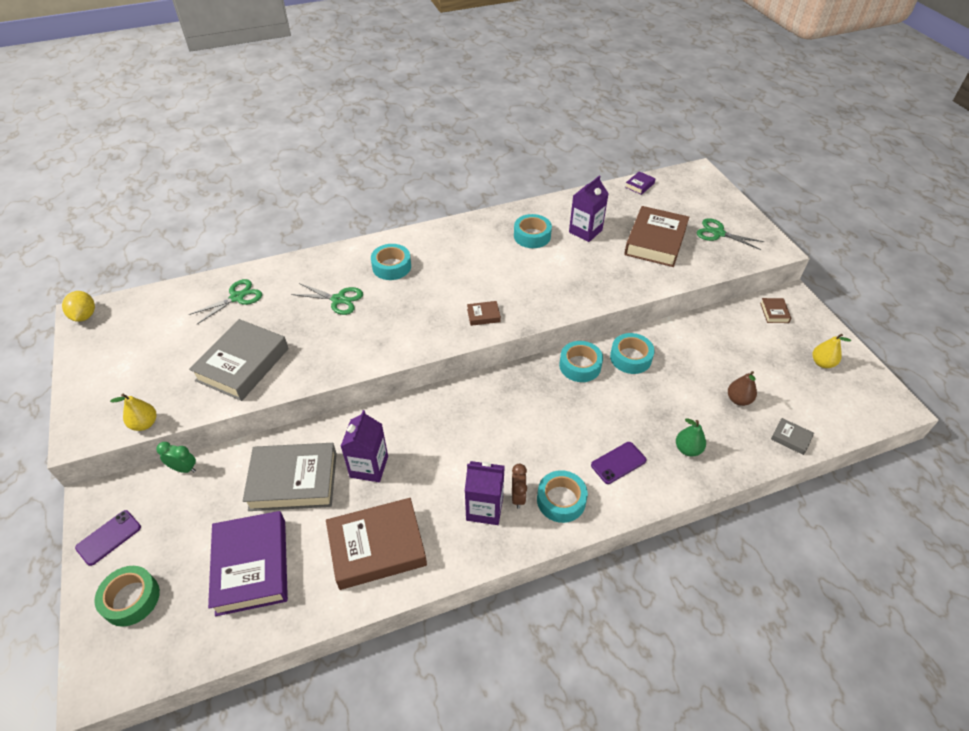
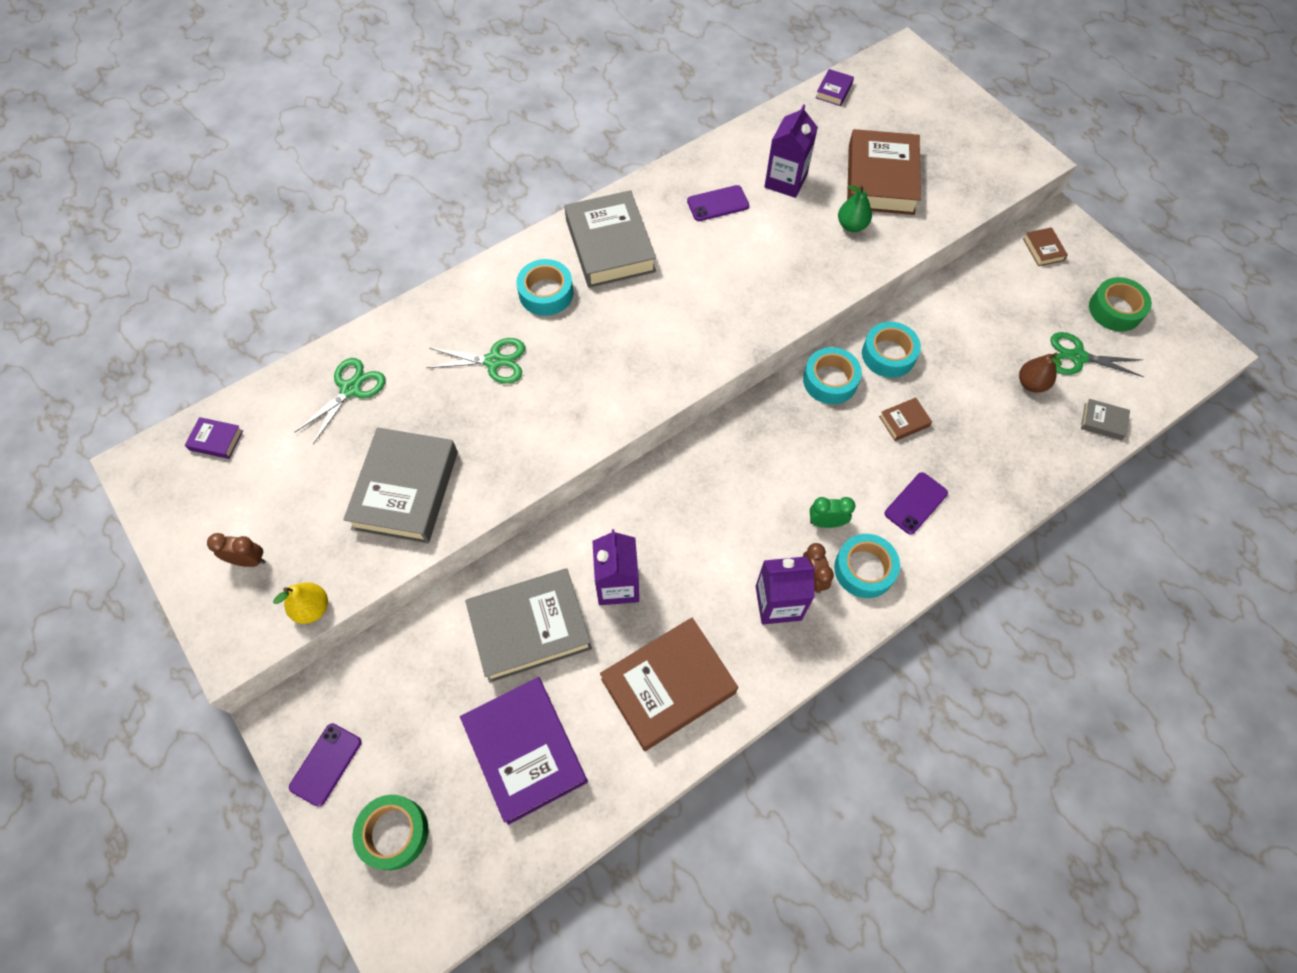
camera: 15 degrees left, 15 degrees up
yellow lemon [62,291,95,322] -> none
green clock [156,442,196,473] -> green clock moved to [810,497,855,528]
brown book [467,301,501,326] -> brown book moved to [879,397,932,441]
turquoise tape [514,214,552,248] -> purple phone [687,185,749,221]
green pear [676,418,706,457] -> green pear moved to [838,184,872,232]
green scissors [697,218,764,250] -> green scissors moved to [1051,332,1144,377]
yellow pear [813,334,851,368] -> green tape [1089,277,1152,332]
none -> purple book [185,417,243,459]
none -> brown clock [207,533,266,567]
none -> grey book [565,190,656,288]

